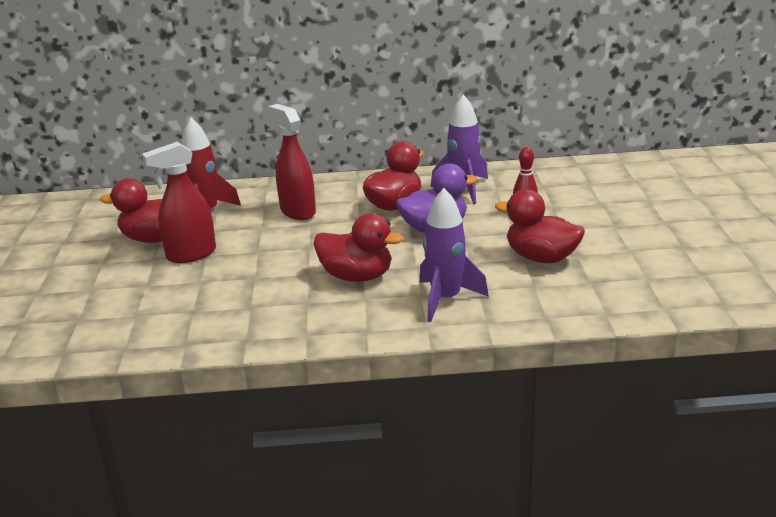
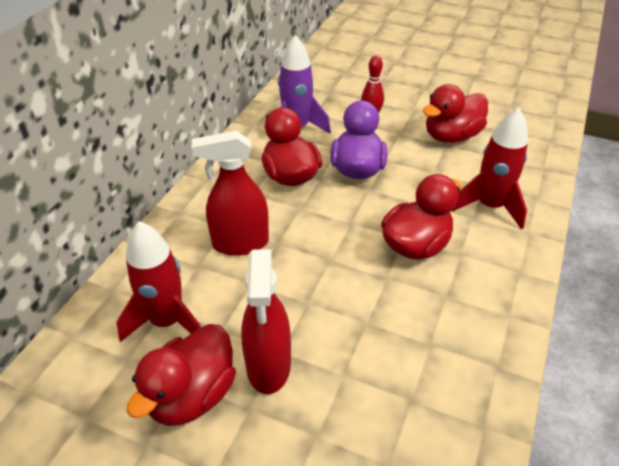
camera: 65 degrees left, 15 degrees up
purple rocket [419,188,489,322] -> red rocket [451,108,528,230]

